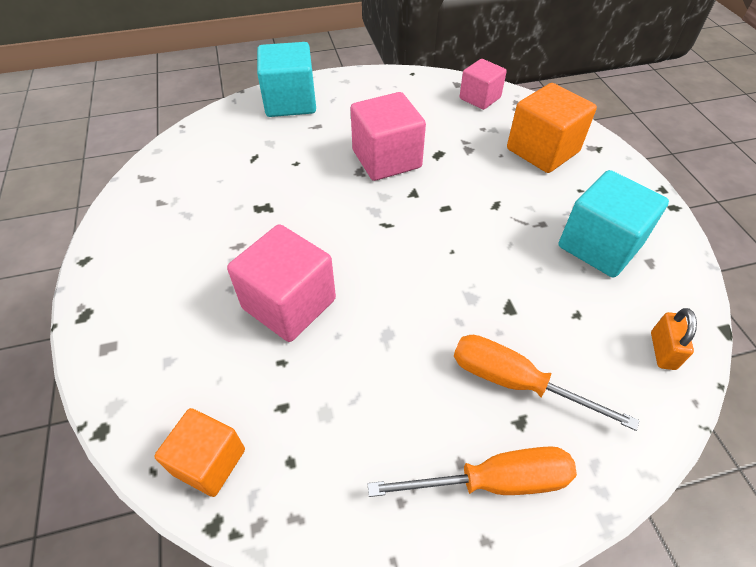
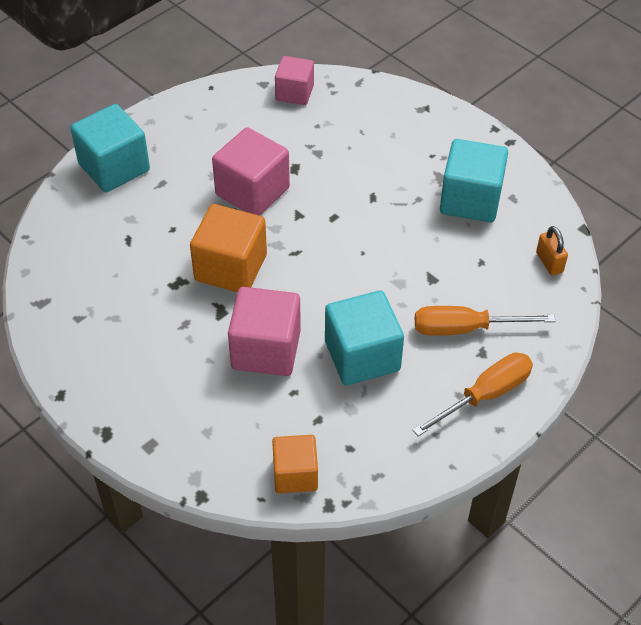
camera: 30 degrees left, 0 degrees up
orange cube [507,83,597,173] -> orange cube moved to [190,204,267,292]
none -> turquoise cube [325,291,404,385]

